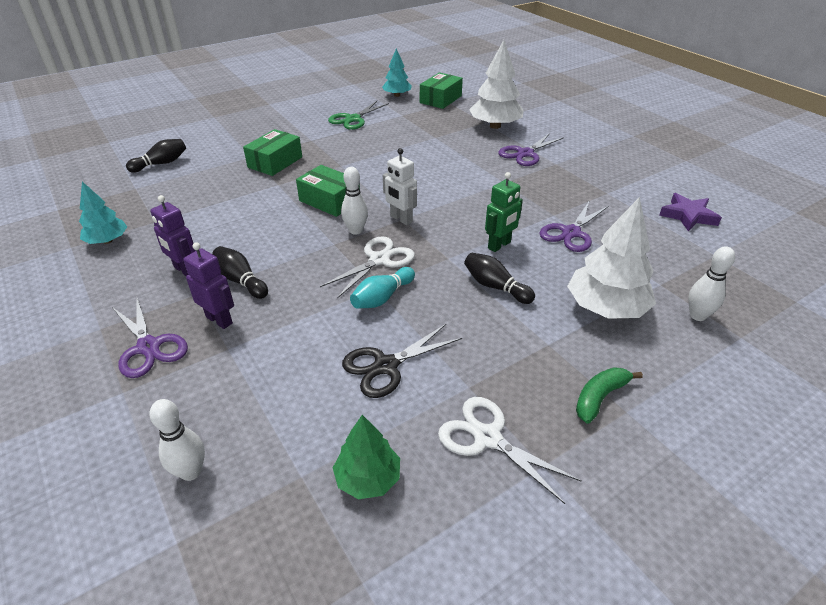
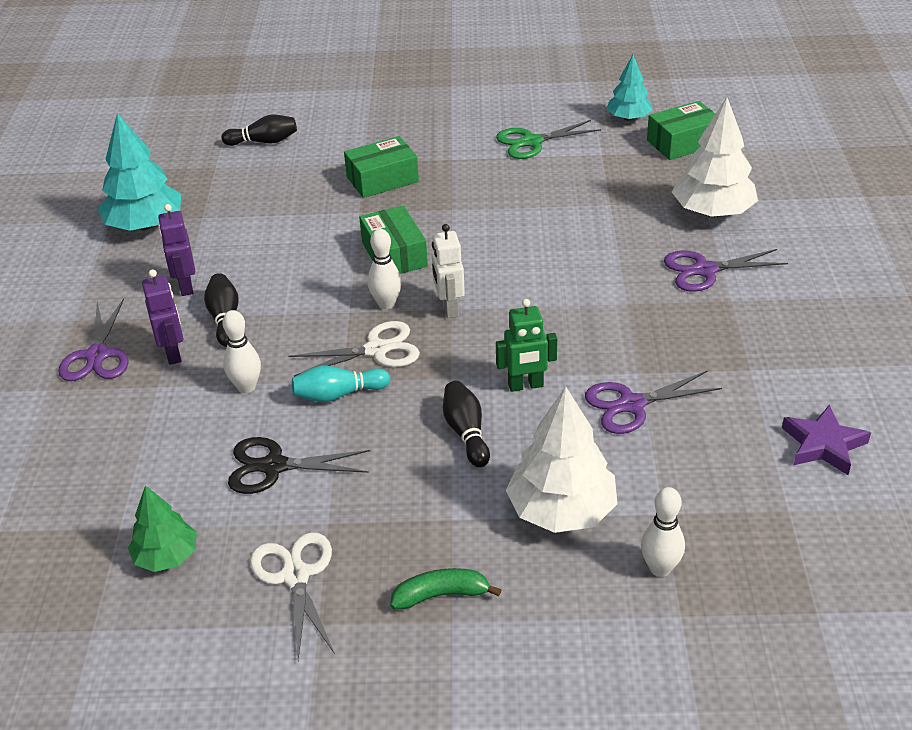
camera: 35 degrees right, 0 degrees up
turquoise tree [79,182,127,244] -> turquoise tree [98,113,182,231], size x1.65
white bowling pin [149,399,205,481] -> white bowling pin moved to [222,310,261,393]

